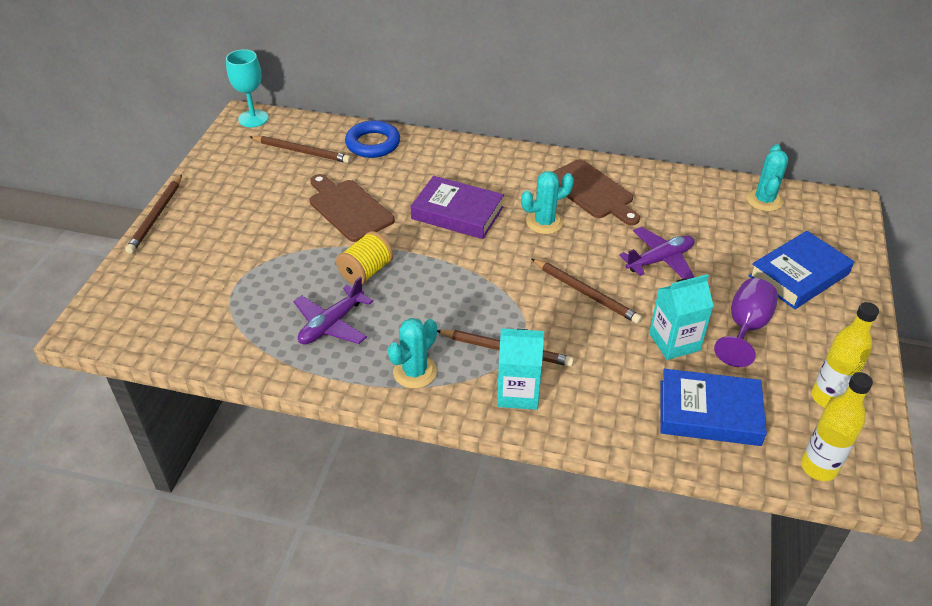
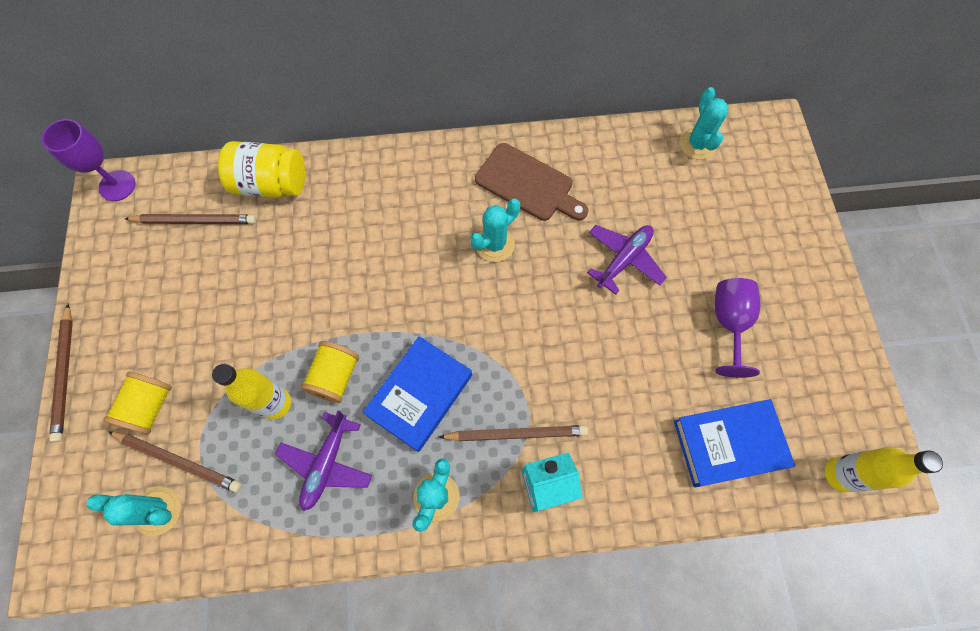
camera: 20 degrees left, 25 degrees up
turquoise goblet [226,49,269,127] -> purple goblet [42,119,135,201]
brown cutting board [310,174,395,242] -> none
blue ring [345,120,400,158] -> yellow jar [218,141,305,198]
purple book [410,176,504,239] -> none
brown pencil [531,258,642,324] -> brown pencil moved to [108,431,242,492]
turquoise carton [649,274,714,360] -> none
blue book [749,231,854,309] -> blue book moved to [363,336,472,452]
yellow bottle [811,302,879,408] -> yellow bottle moved to [212,364,291,420]
none -> turquoise cactus [86,487,181,536]
none -> yellow spool [103,372,172,434]

